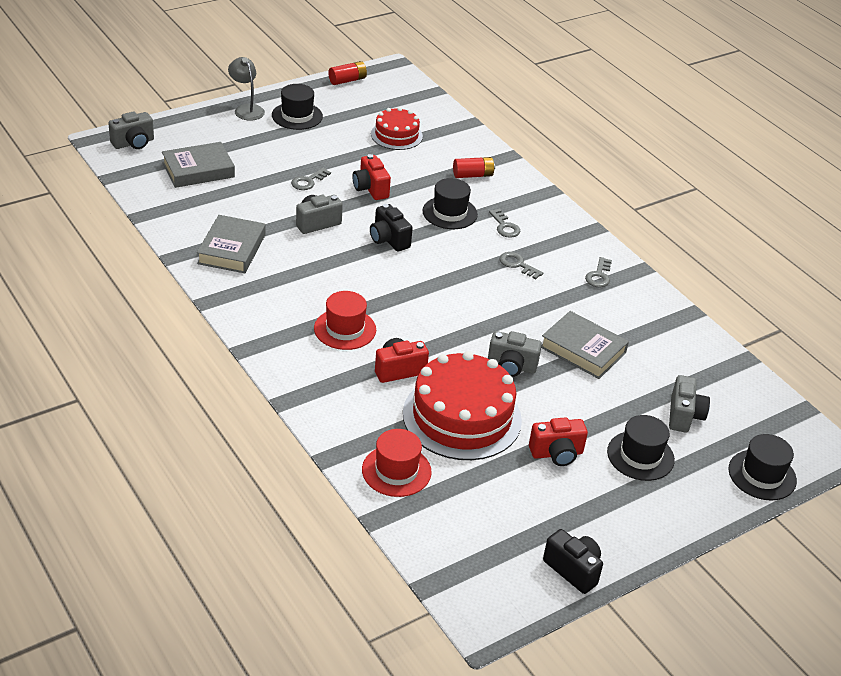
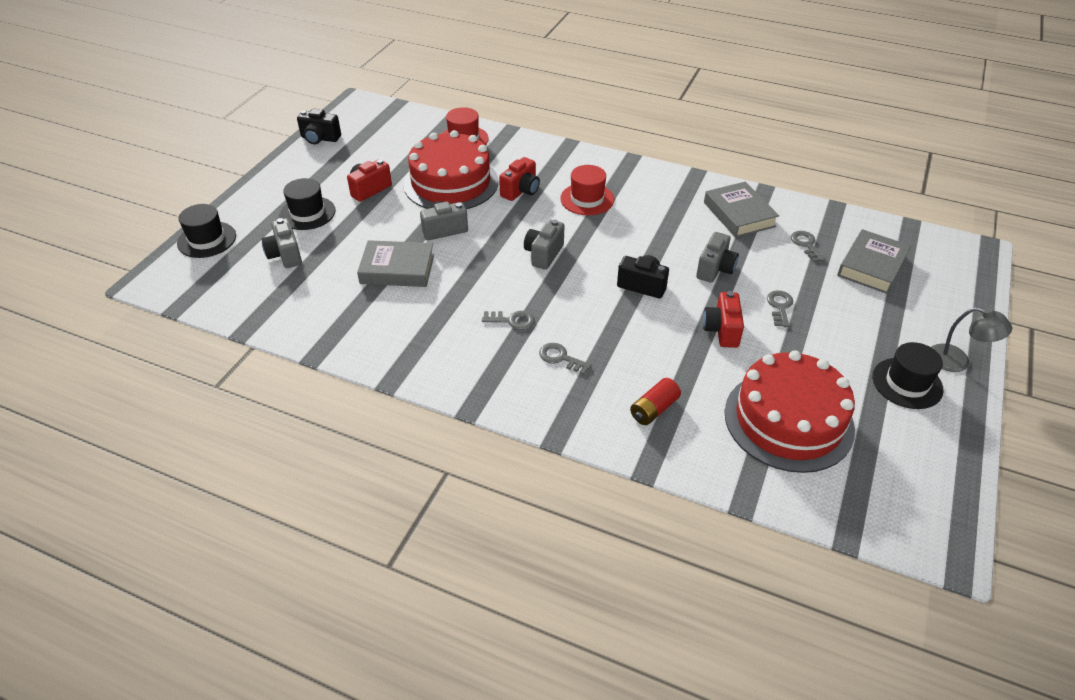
camera: 150 degrees right, 5 degrees up
grey camera [108,112,154,149] -> grey camera moved to [524,219,564,270]
red battery [328,61,367,85] -> none
red camera [352,154,391,200] -> red camera turned 120 degrees counterclockwise [703,291,744,348]
red cake [371,107,423,150] -> red cake [725,350,855,473], size x1.78
black hat [423,178,478,229] -> none
grey key [585,257,612,287] -> grey key moved to [791,231,825,262]

